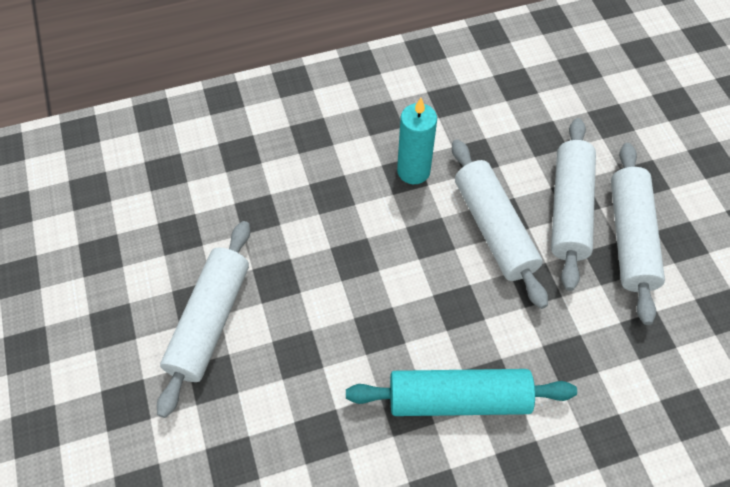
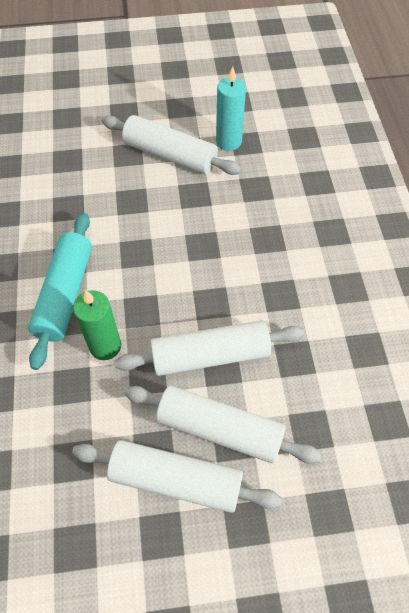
camera: 100 degrees right, 0 degrees up
turquoise candle [397,98,437,184] -> turquoise candle moved to [216,66,246,151]
none -> green candle [73,290,121,360]

